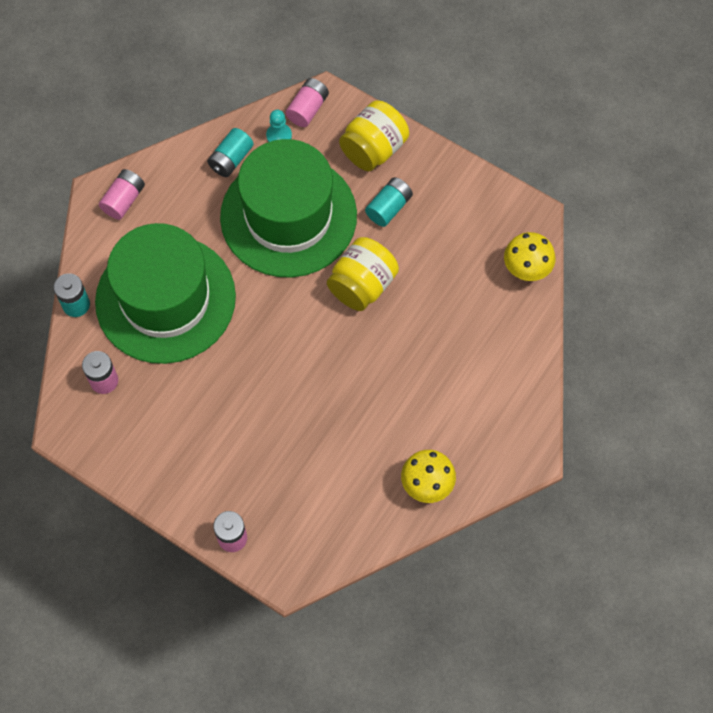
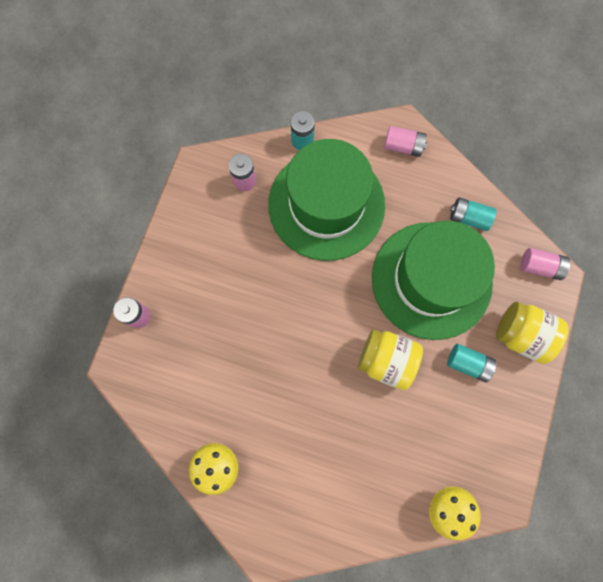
camera: 75 degrees right, 10 degrees up
turquoise pawn [266,110,292,142] -> none

